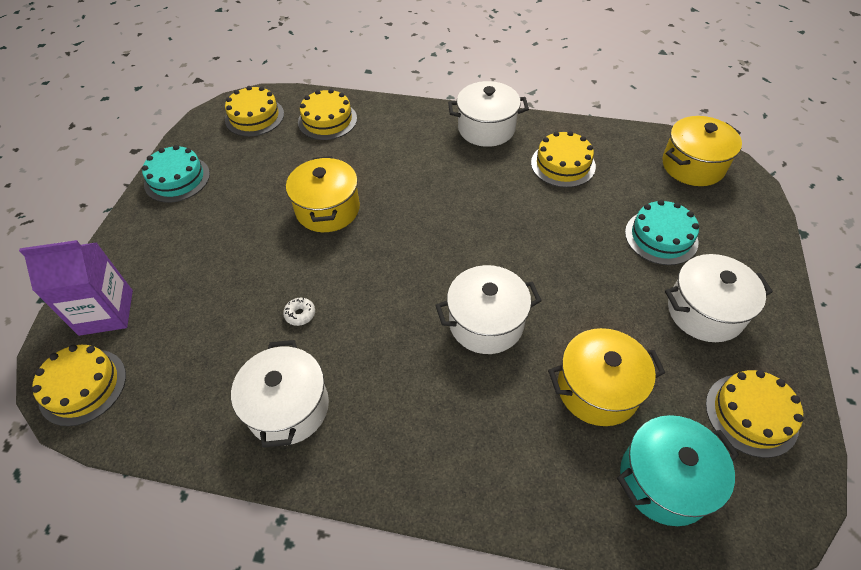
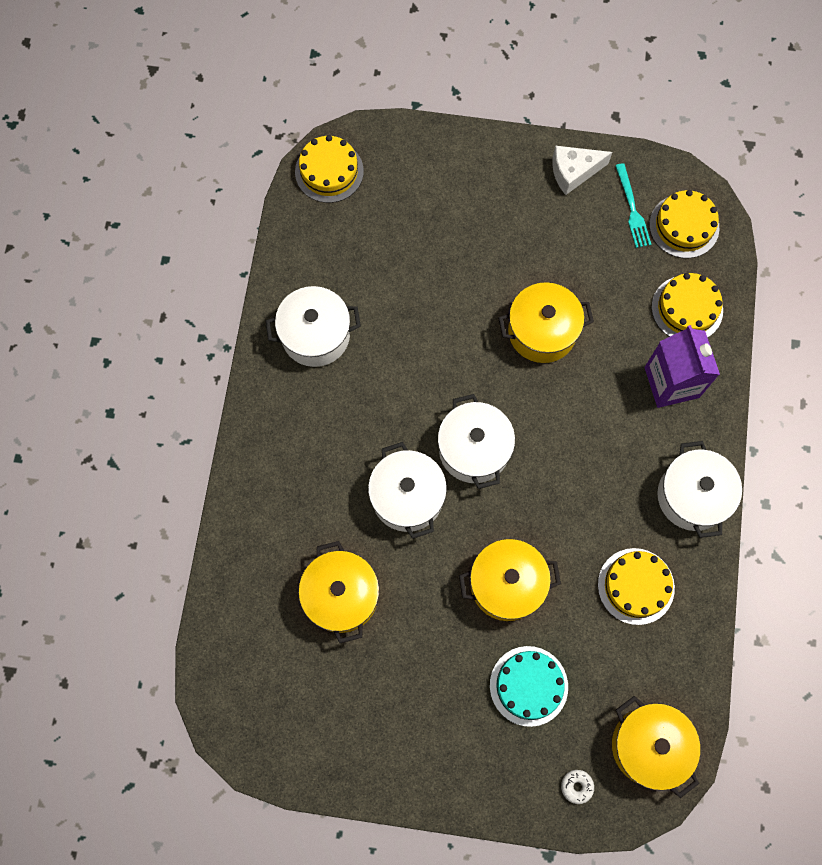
camera: 85 degrees right, 20 degrees up
purple carton [19,240,133,336] -> purple carton moved to [644,325,720,408]
turquoise cake [142,145,210,202] -> white cheese [552,146,612,195]
white donut [283,298,315,326] -> white donut moved to [561,770,594,804]
turquoise pot [617,415,739,526] -> none
white pot [665,254,773,342] -> white pot moved to [438,394,515,489]
yellow cake [706,370,803,458] -> none
none -> yellow pot [459,539,561,621]
none -> turquoise fork [615,163,651,248]

